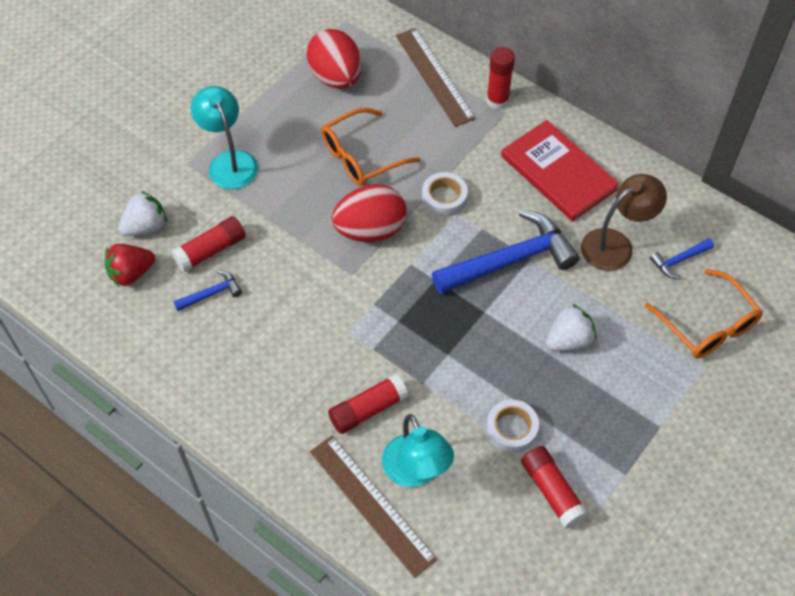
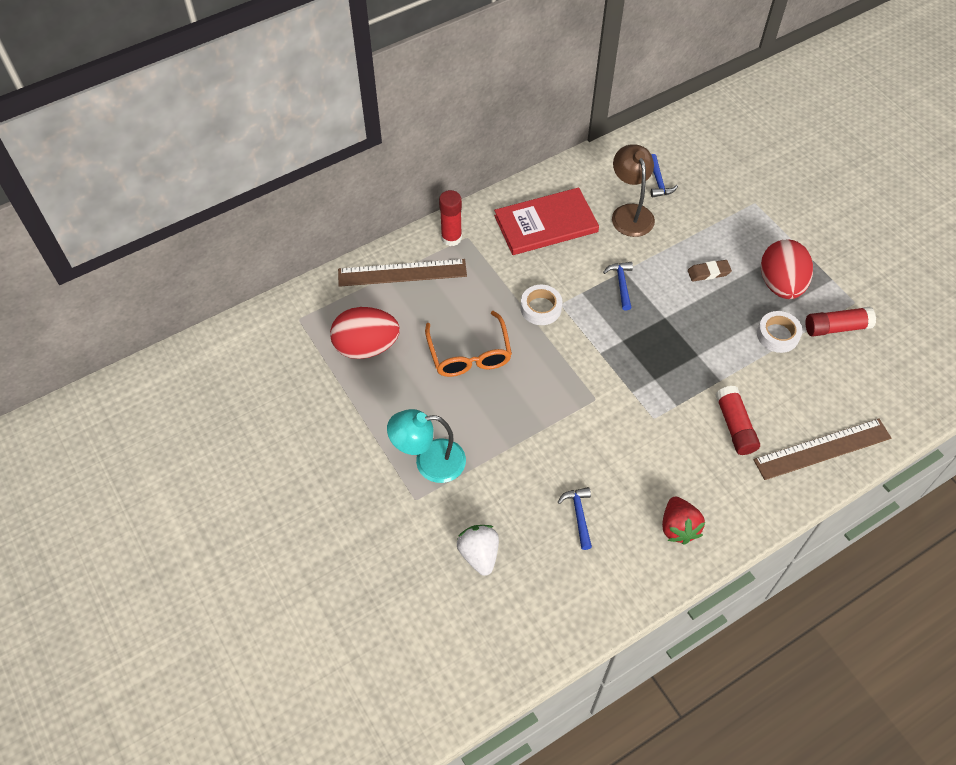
camera: 70 degrees left, 0 degrees up
red strawberry [105,244,155,287] -> red strawberry moved to [662,497,705,544]
red glue stick [171,216,246,272] -> none
red egg [332,184,407,242] -> red egg moved to [761,240,813,299]
turquoise lamp [382,414,454,487] -> none
blue hammer [432,210,580,294] -> blue hammer [603,262,633,310], size x0.45
white strawberry [546,304,596,351] -> brown eraser [688,260,732,282]
orange glasses [645,269,763,358] -> none

